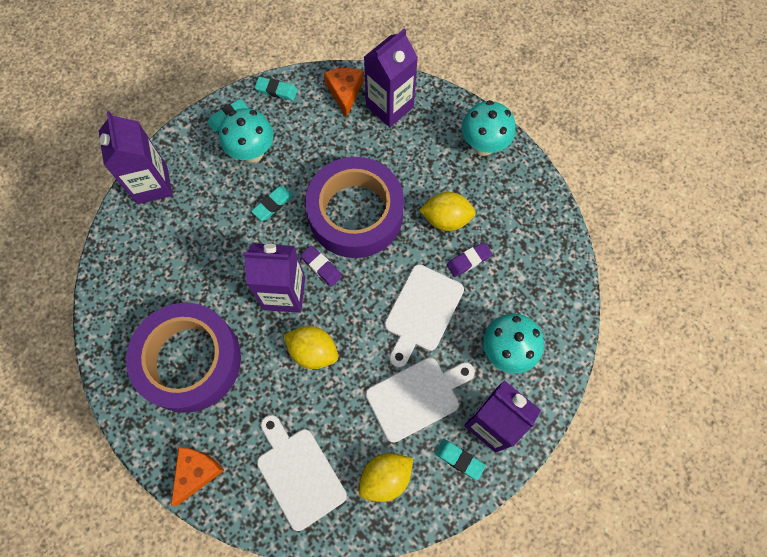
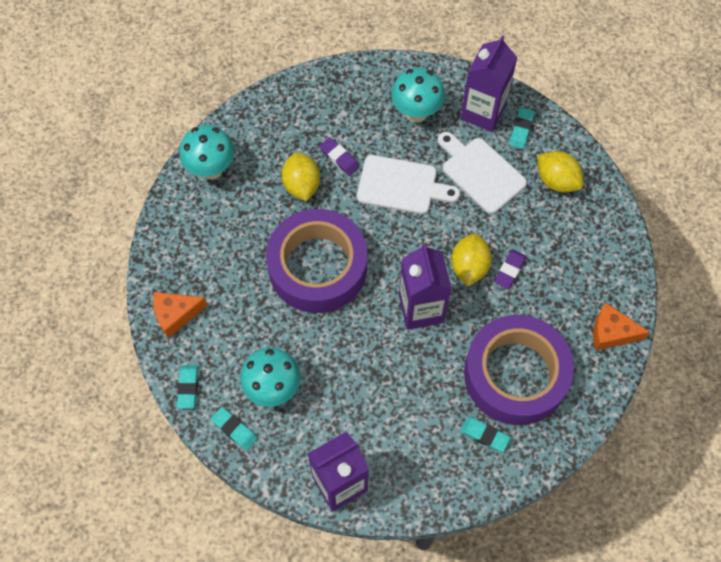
camera: 105 degrees left, 5 degrees down
turquoise eraser [251,186,293,221] -> turquoise eraser moved to [460,417,511,452]
white cutting board [257,415,347,531] -> none
purple eraser [300,245,342,287] -> purple eraser moved to [494,250,527,289]
purple carton [364,28,418,127] -> none

